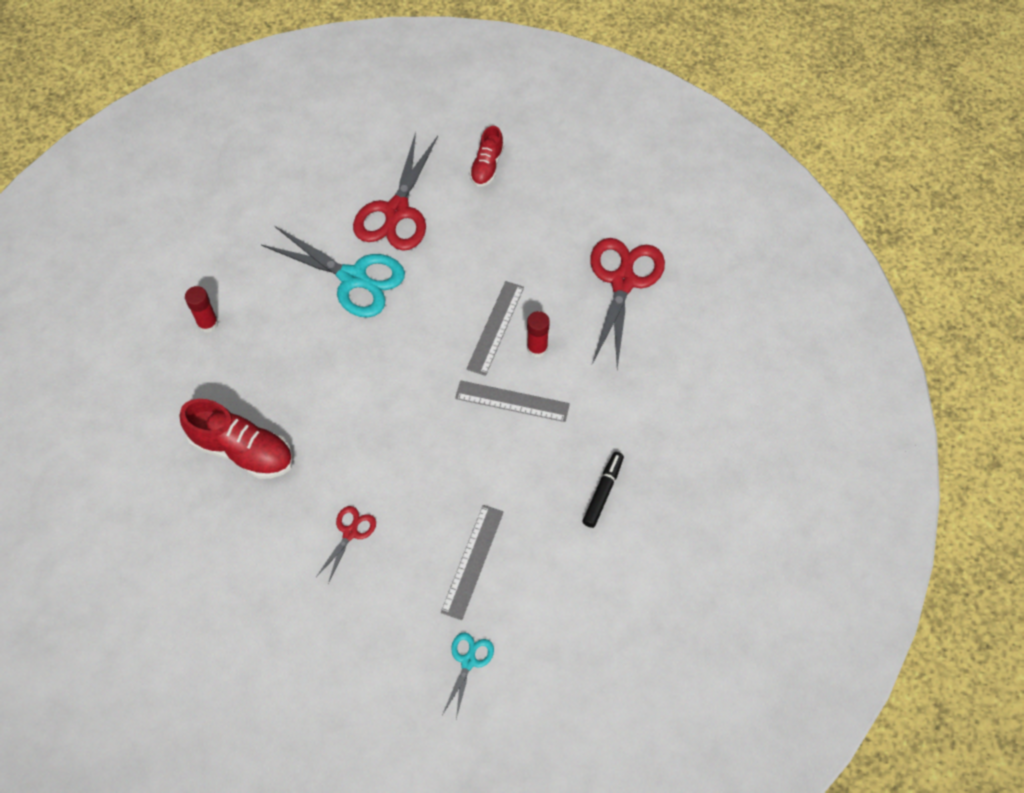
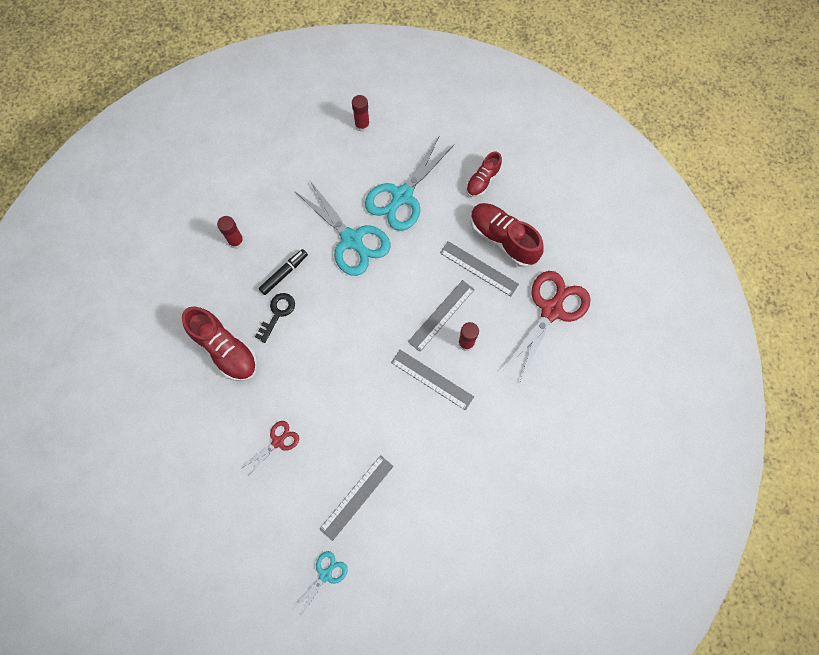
camera: 20 degrees right, 10 degrees up
red scissors [353,132,438,251] -> turquoise scissors [365,137,455,231]
black marker [583,452,624,528] -> black marker moved to [259,249,308,295]
none -> black key [255,293,295,343]
none -> red glue stick [352,95,370,132]
none -> grey ruler [440,241,519,296]
none -> red shoe [471,203,544,268]

